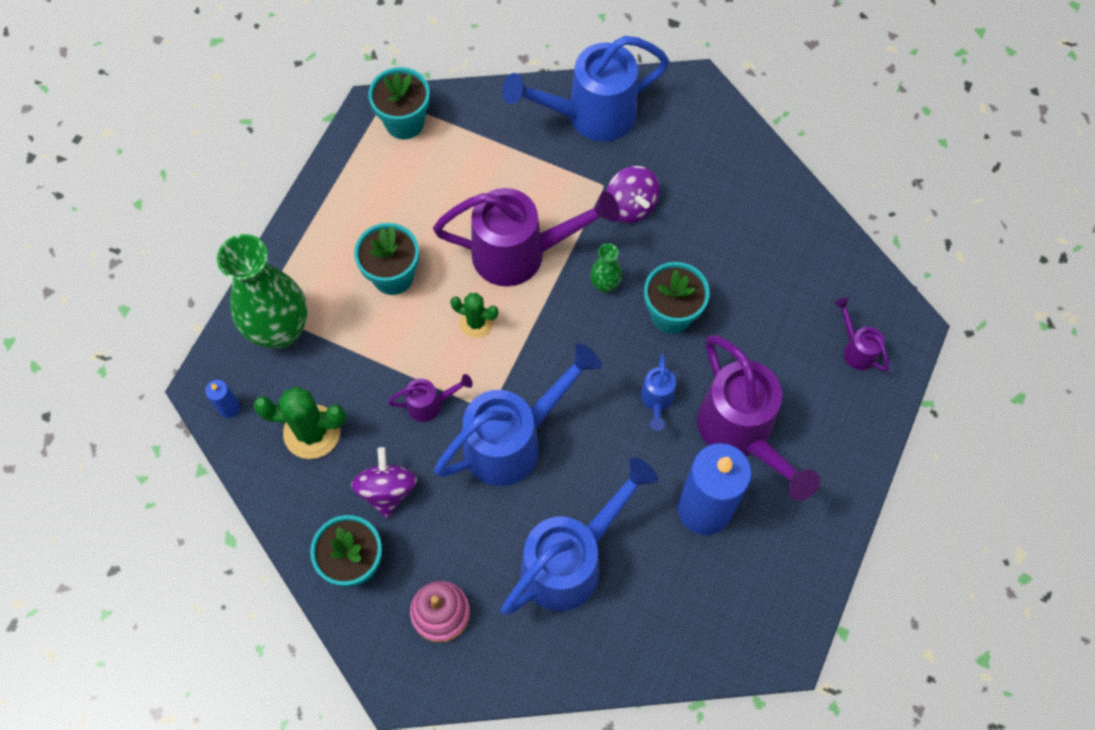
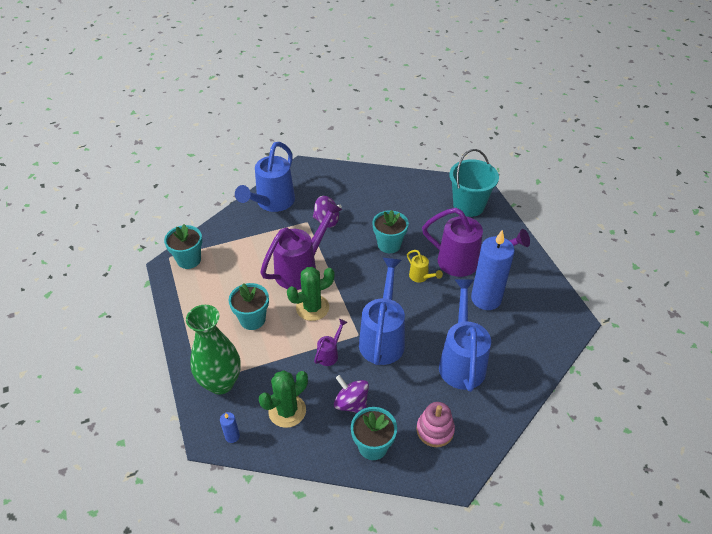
camera: 45 degrees left, 20 degrees down
green cactus [450,293,498,338] -> green cactus [287,267,334,321], size x1.63
green vase [590,243,622,293] -> none
blue watering can [641,354,676,431] -> yellow watering can [407,250,443,283]
purple watering can [835,297,889,371] -> turquoise bucket [449,149,499,217]

